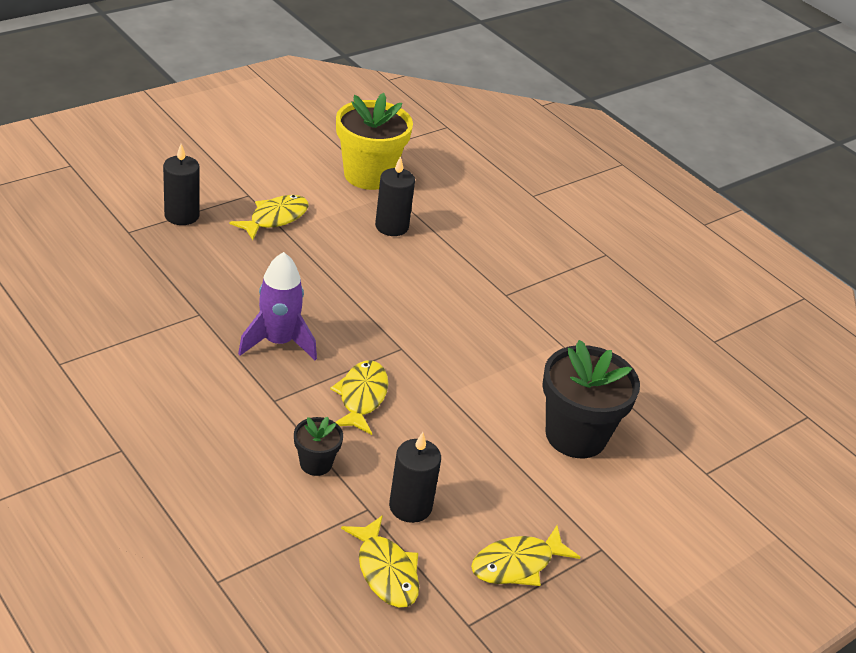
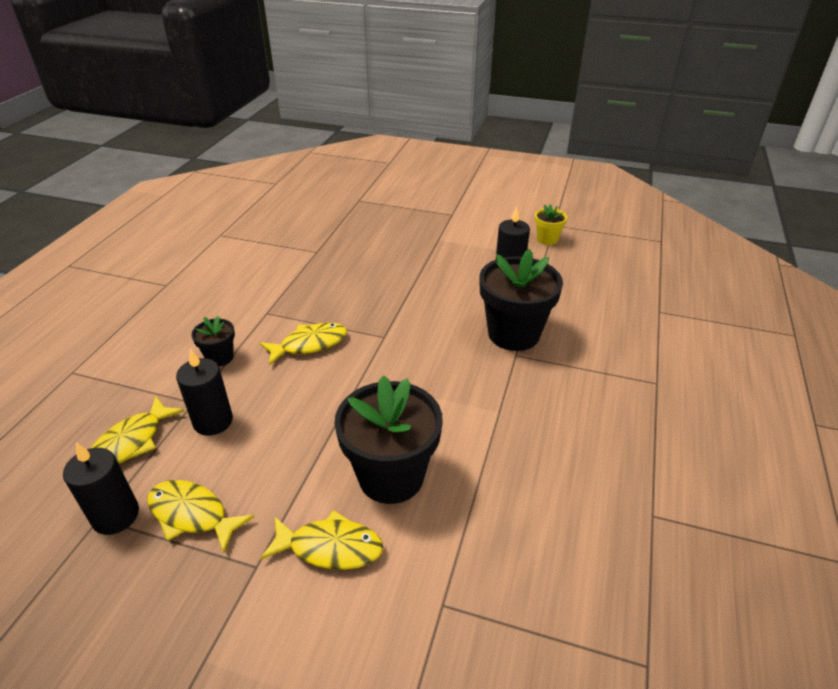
camera: 60 degrees right, 0 degrees up
black candle [163,144,200,225] -> black candle moved to [63,443,139,535]
yellow fish [230,195,309,240] -> yellow fish moved to [260,510,383,570]
purple rocket [238,252,317,360] -> none
yellow flower pot [336,93,413,190] -> yellow flower pot [535,204,567,245], size x0.49
none -> black flower pot [479,249,563,351]

